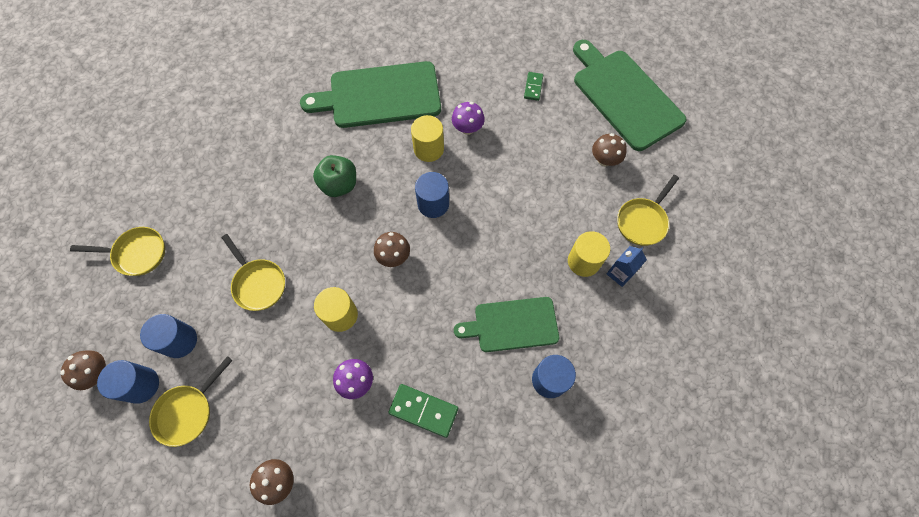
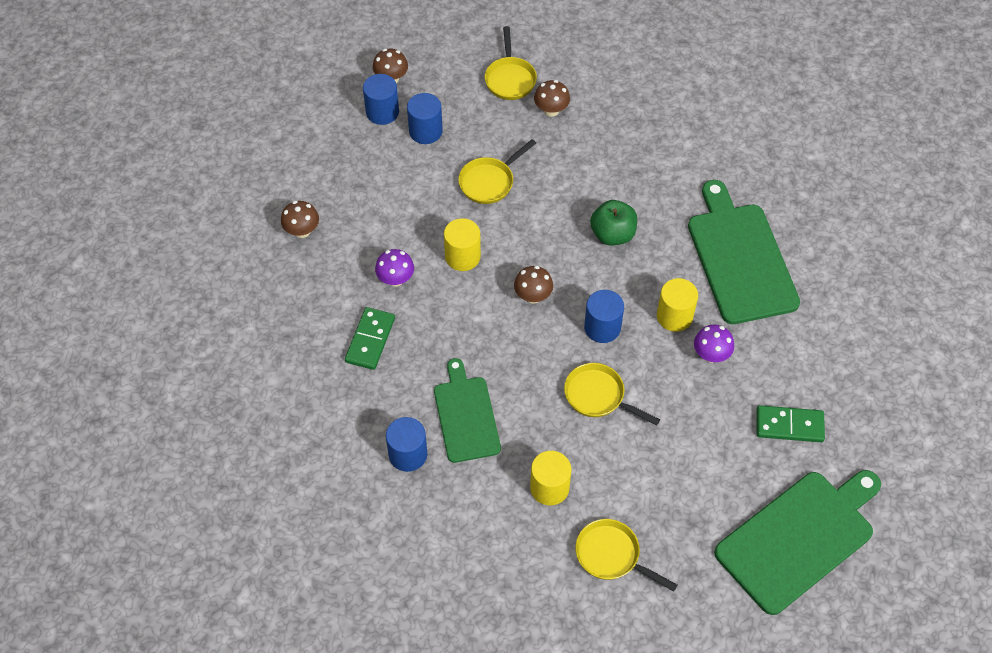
camera: 85 degrees right, 10 degrees down
yellow pan [149,356,233,447] -> yellow pan moved to [564,363,660,426]
green domino [524,72,543,101] -> green domino [756,405,825,442], size x1.62
brown mushroom [592,133,627,166] -> brown mushroom moved to [534,80,570,117]
blue carton [607,246,647,287] -> none

